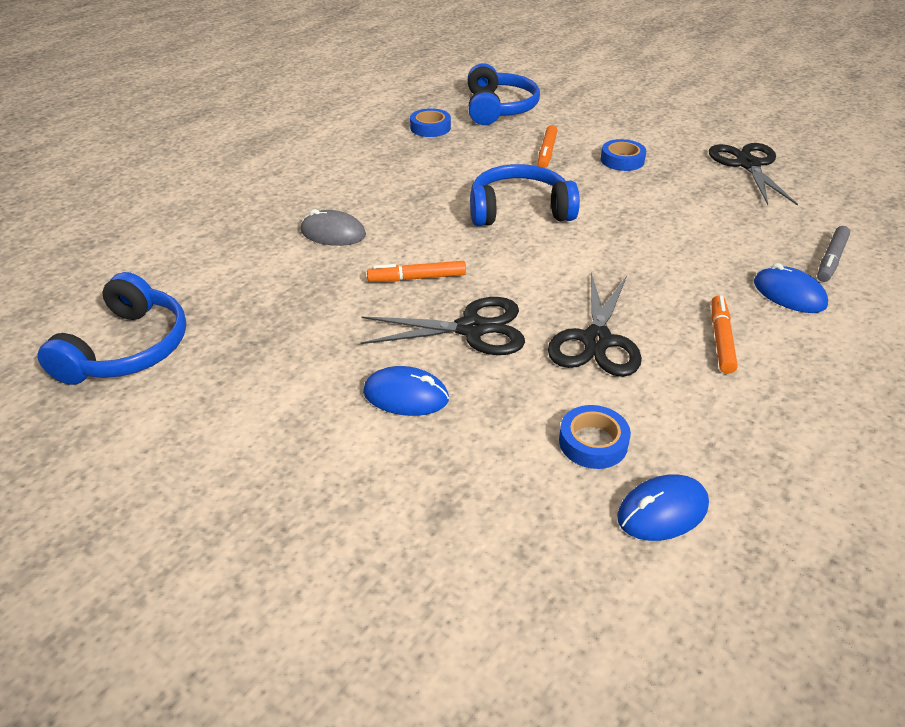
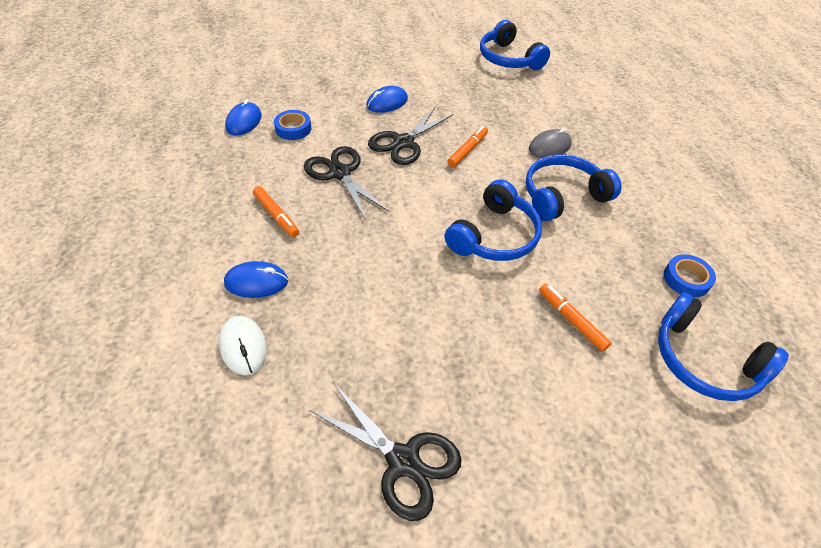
camera: 130 degrees right, 10 degrees up
blue tape [601,139,646,171] -> none
grey marker [817,226,850,282] -> white mouse [219,316,267,375]
none -> blue headphones [526,154,622,221]

